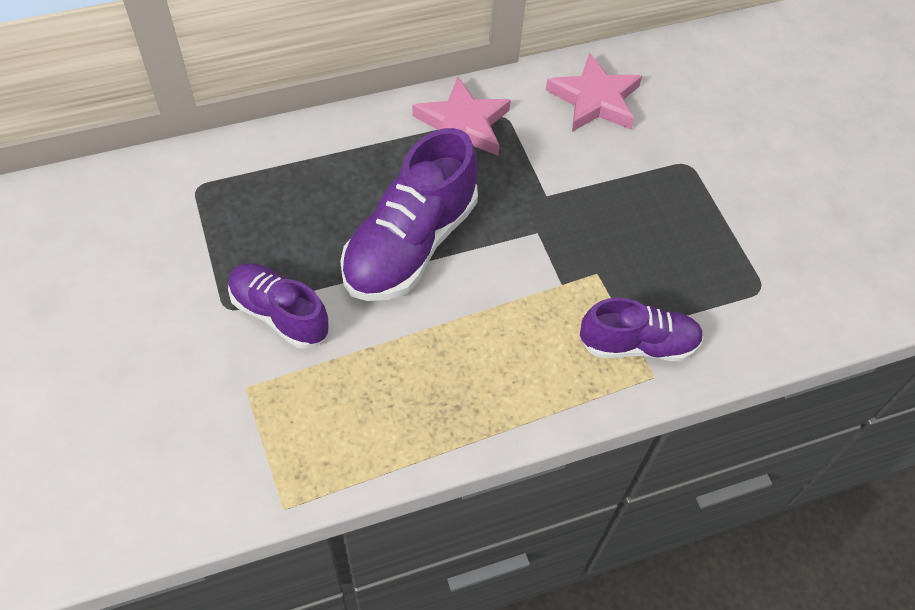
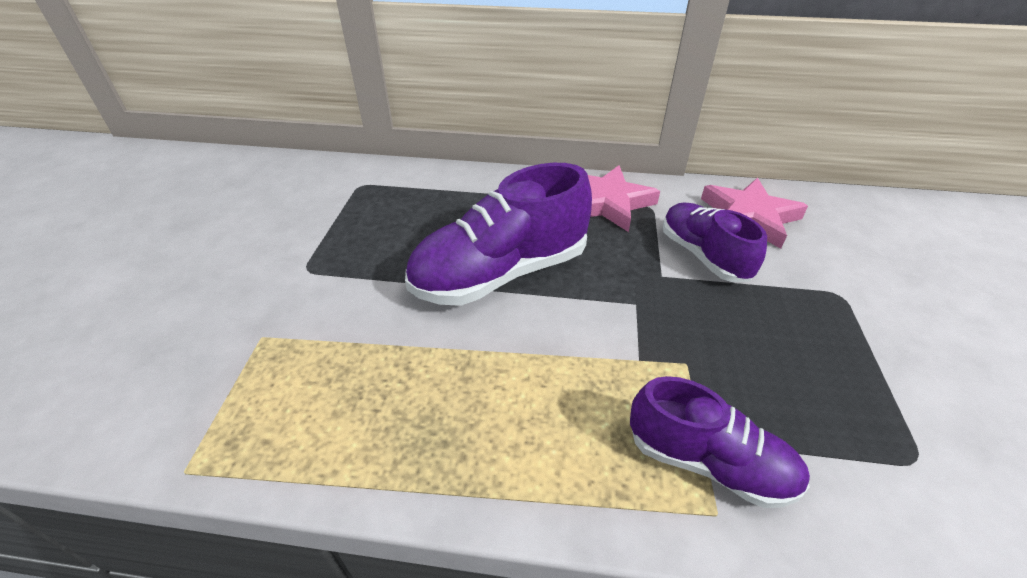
camera: 30 degrees right, 15 degrees down
purple shoe [228,263,329,348] -> purple shoe moved to [663,203,767,282]

